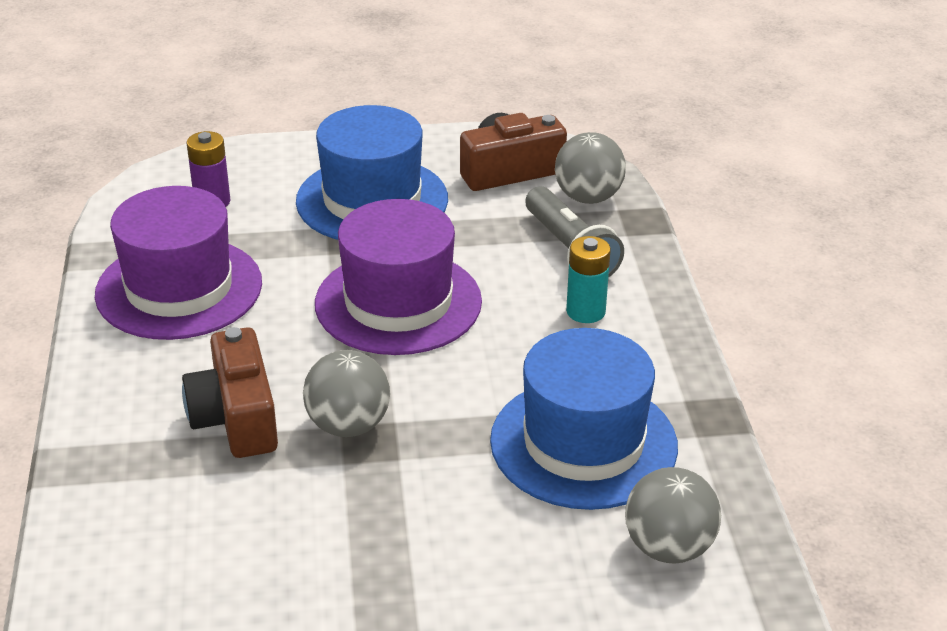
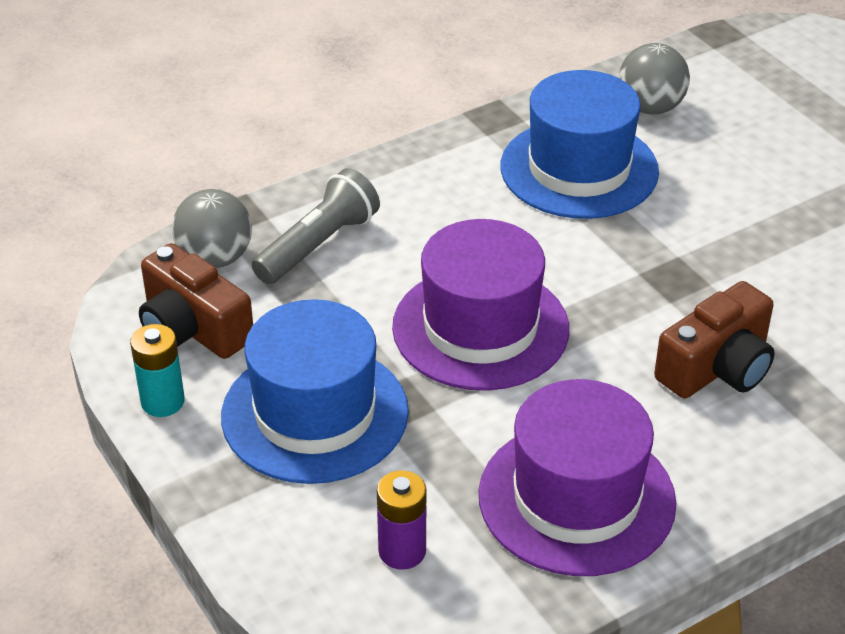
camera: 115 degrees left, 5 degrees up
grey ball [303,350,390,437] -> none
turquoise battery [566,236,611,323] -> turquoise battery moved to [130,324,185,417]

